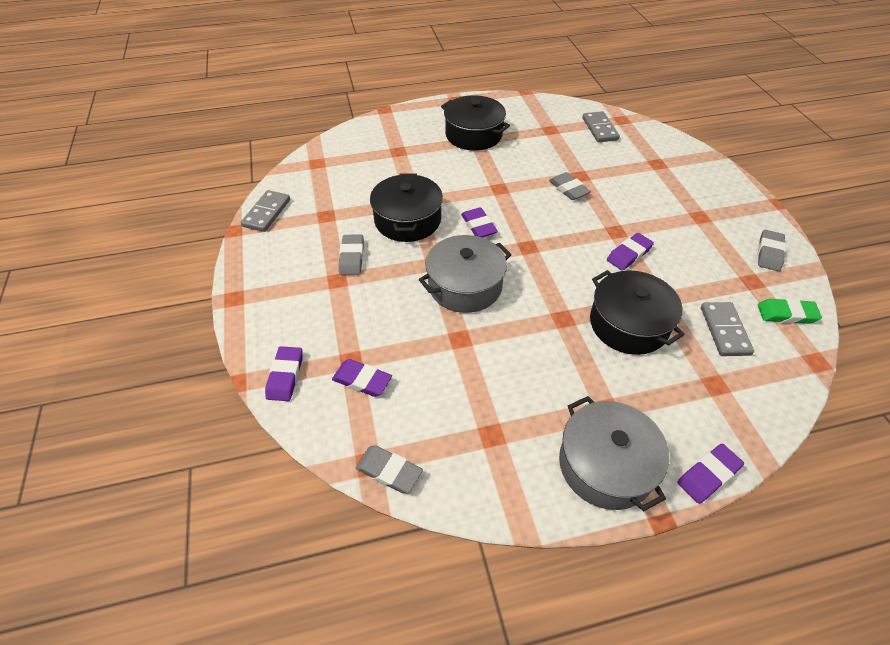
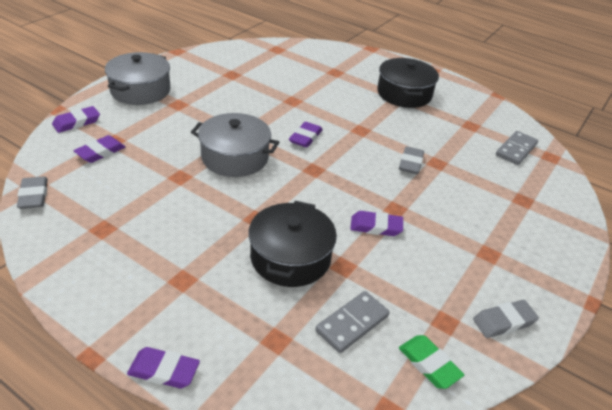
camera: 45 degrees right, 10 degrees down
grey domino [241,190,290,232] -> none
purple eraser [332,359,392,397] -> purple eraser turned 60 degrees clockwise [73,135,125,163]
grey eraser [339,235,364,275] -> none
black pot [370,173,443,242] -> none
grey pot [559,396,669,511] -> grey pot moved to [105,52,171,105]

